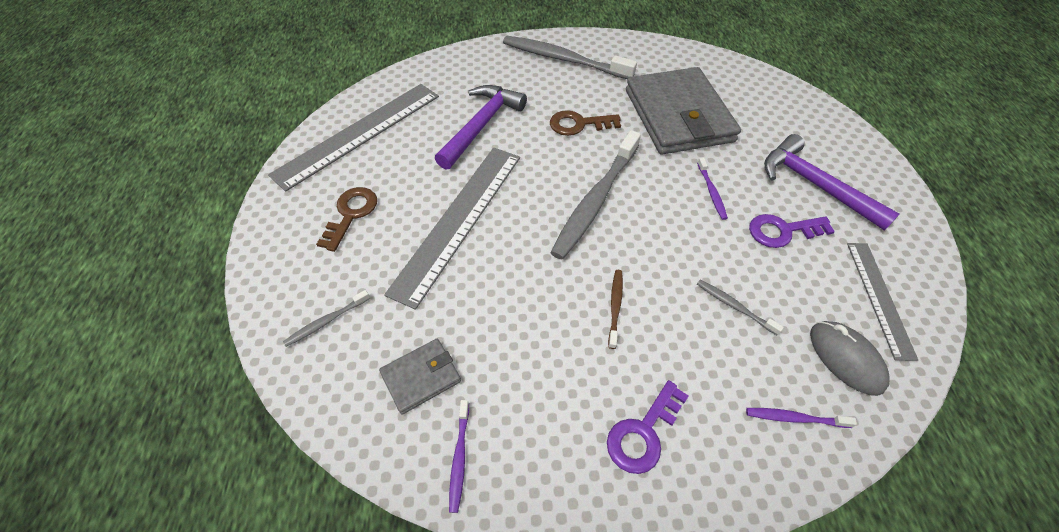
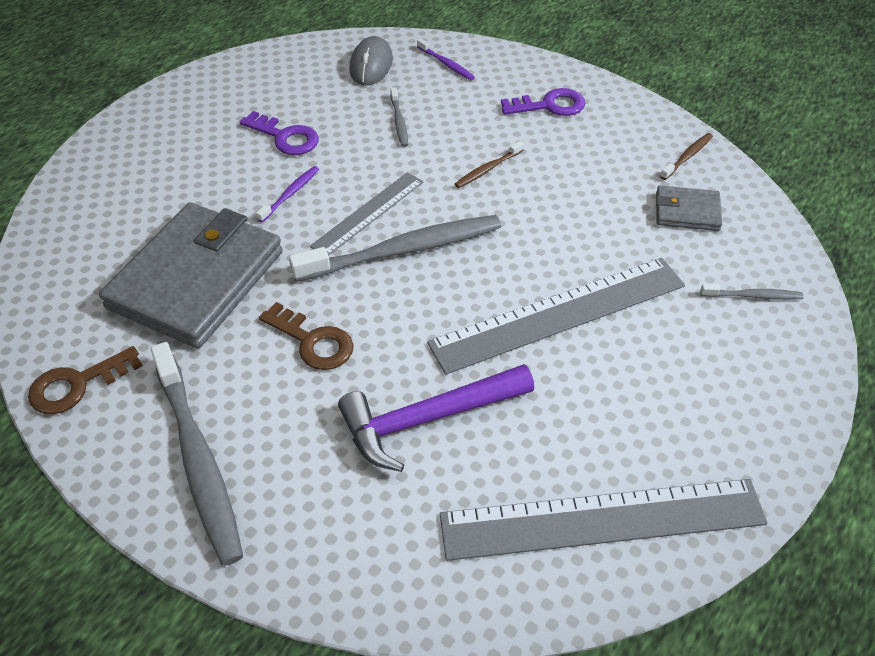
camera: 140 degrees left, 5 degrees down
brown key [316,187,377,252] -> brown key moved to [28,346,143,414]
purple toothbrush [449,400,469,513] -> brown toothbrush [660,133,713,180]
purple hammer [764,134,900,231] -> none
grey ruler [847,243,918,361] -> grey ruler moved to [310,172,423,256]

